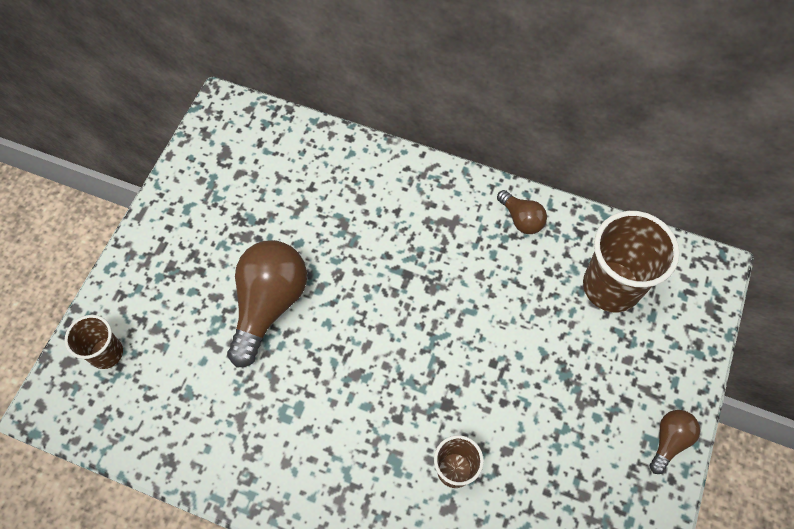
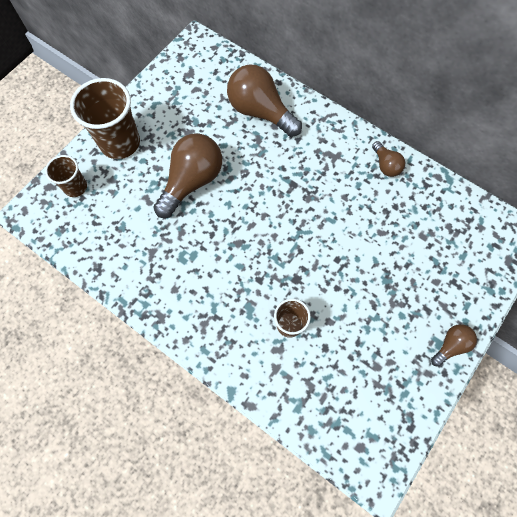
camera: 15 degrees right, 5 degrees up
brown cup [583,211,680,313] -> brown cup moved to [70,78,140,159]
none -> brown light bulb [227,64,302,137]

